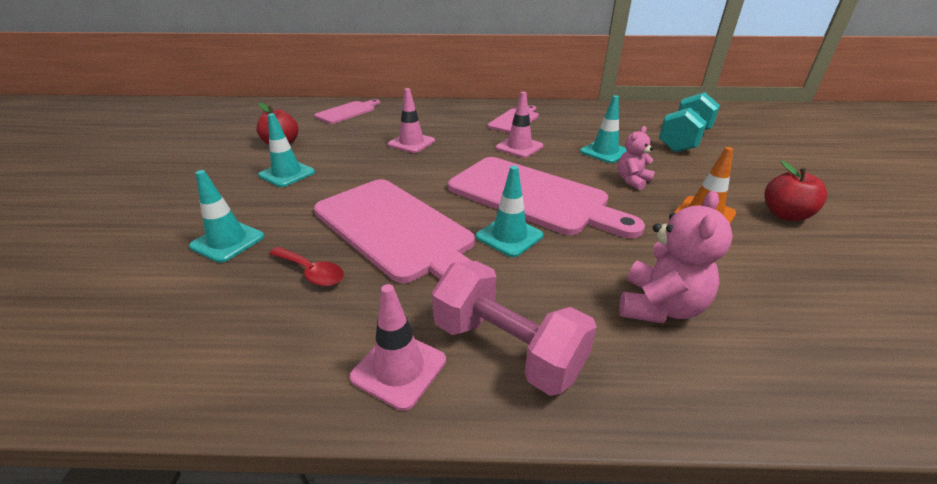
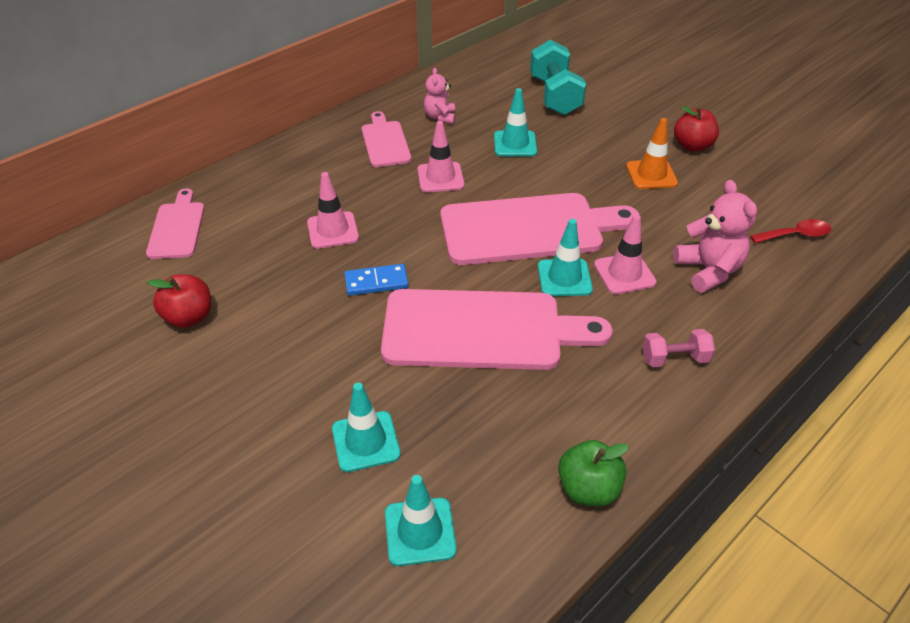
camera: 45 degrees left, 10 degrees up
turquoise traffic cone [258,113,315,187] -> turquoise traffic cone moved to [385,475,457,566]
red spoon [269,247,344,286] -> red spoon moved to [750,219,832,243]
pink traffic cone [349,284,446,411] -> pink traffic cone moved to [594,215,656,294]
pink dumbbell [432,261,597,396] -> pink dumbbell [642,329,715,367], size x0.55
pink teddy bear [618,126,655,190] -> pink teddy bear moved to [424,68,456,124]
none -> blue domino [344,264,409,296]
none -> green apple [558,440,629,506]

